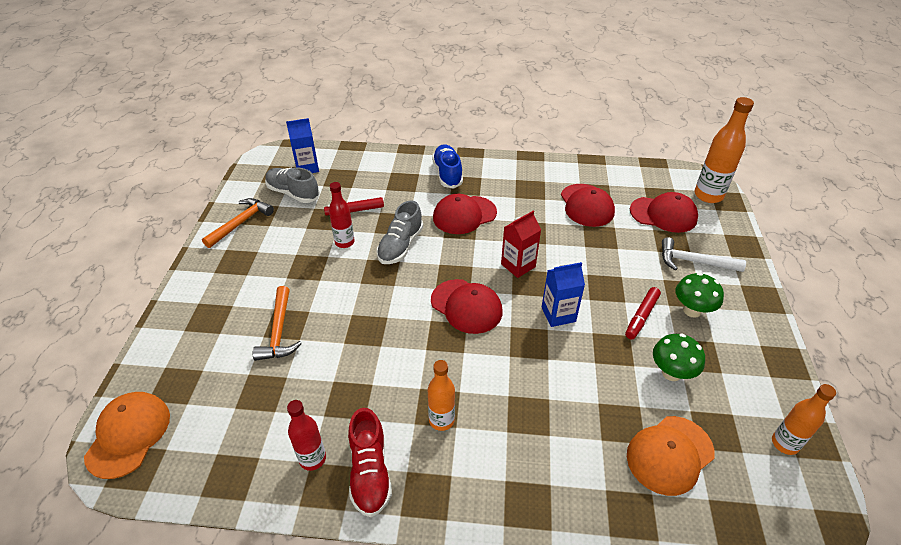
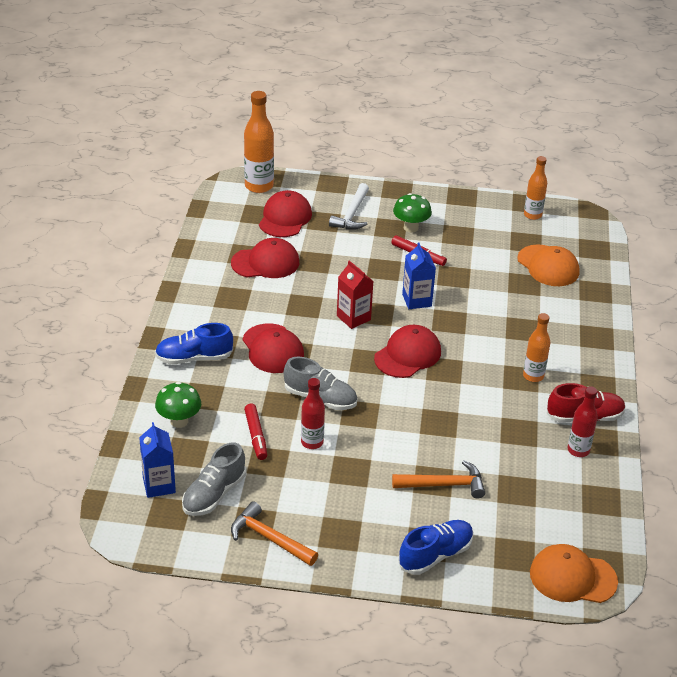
camera: 90 degrees left, 5 degrees down
green mushroom [653,334,705,381] -> green mushroom moved to [155,382,201,428]
none -> blue shoe [398,520,474,575]

